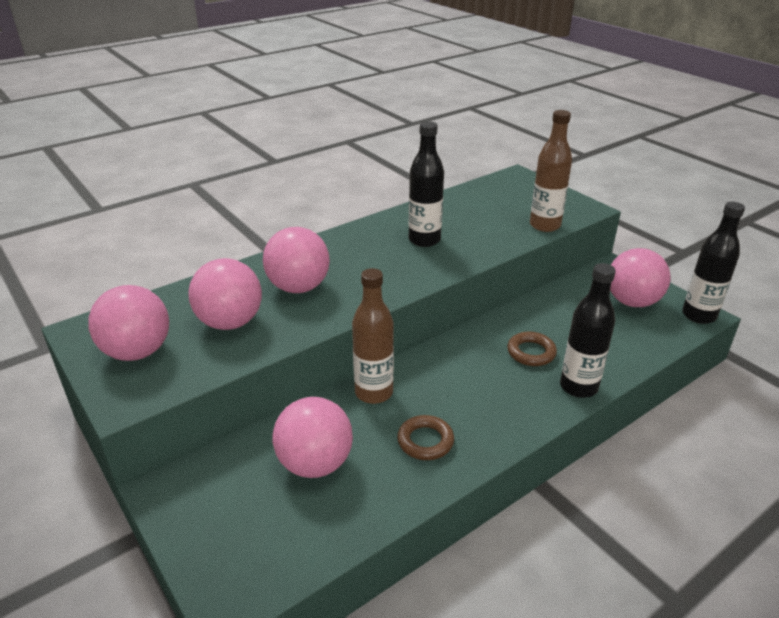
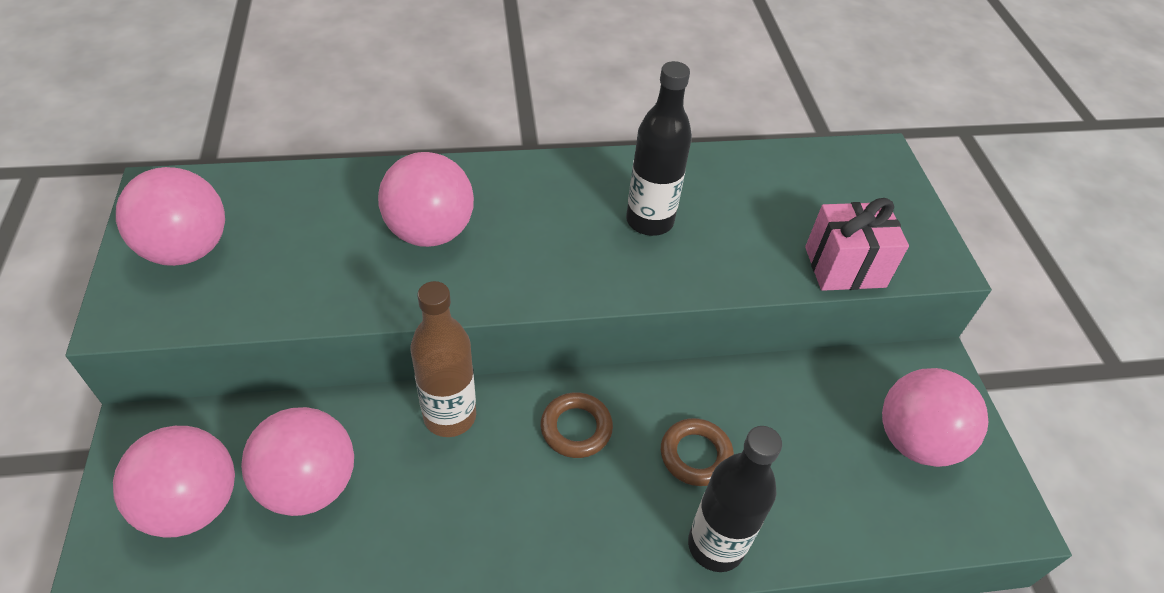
camera: 25 degrees right, 15 degrees up
pink ball [188,258,262,330] -> pink ball moved to [113,426,235,538]
brown ring [397,415,454,460] -> brown ring moved to [541,392,613,458]
brown bottle [530,110,572,232] -> pink gift [805,198,909,291]
black bottle [682,202,745,324] -> none

